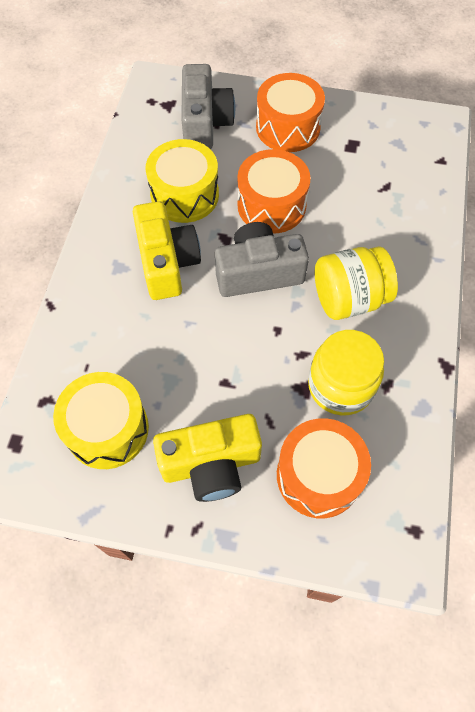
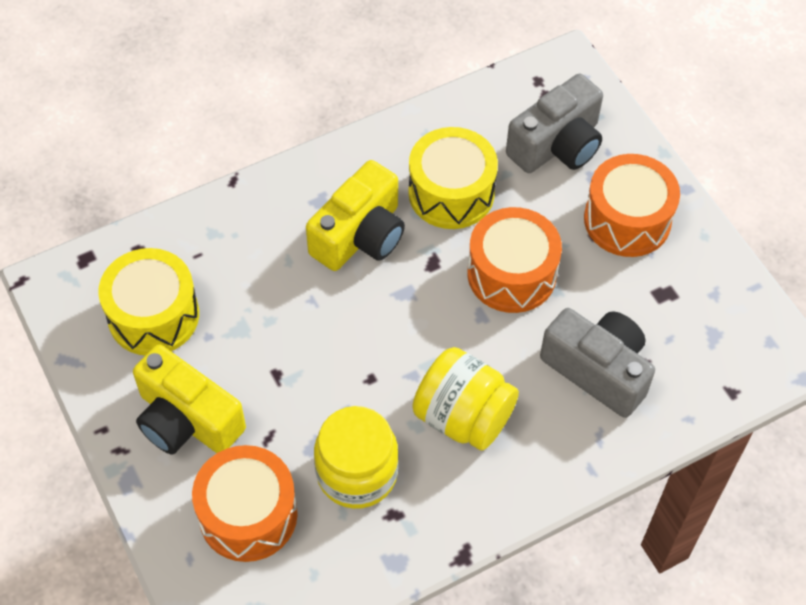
camera: 50 degrees right, 5 degrees down
grey camera [215,222,309,297] -> grey camera moved to [540,308,655,418]

